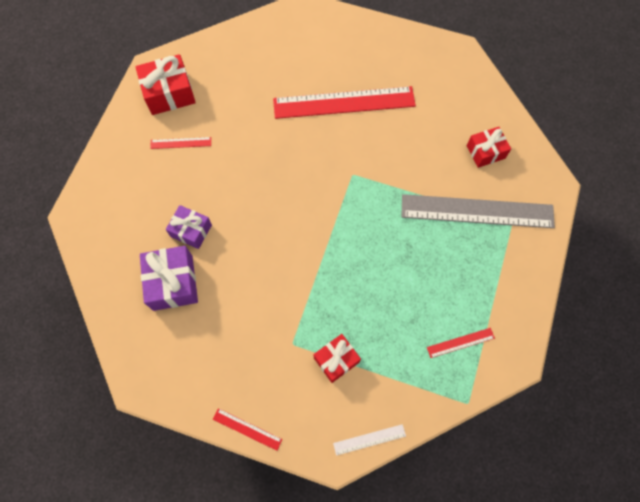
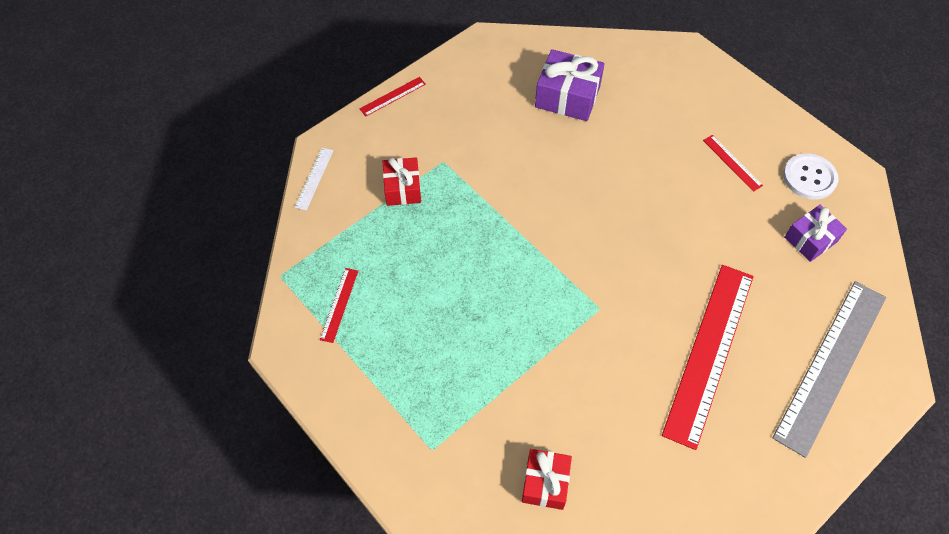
camera: 120 degrees right, 10 degrees down
red gift [135,54,196,115] -> white button [783,153,838,200]
red ruler [150,137,211,149] -> red ruler turned 60 degrees counterclockwise [703,135,763,192]
purple gift [166,205,212,249] -> purple gift moved to [784,205,847,262]
grey ruler [401,194,555,228] -> grey ruler moved to [773,281,886,458]

